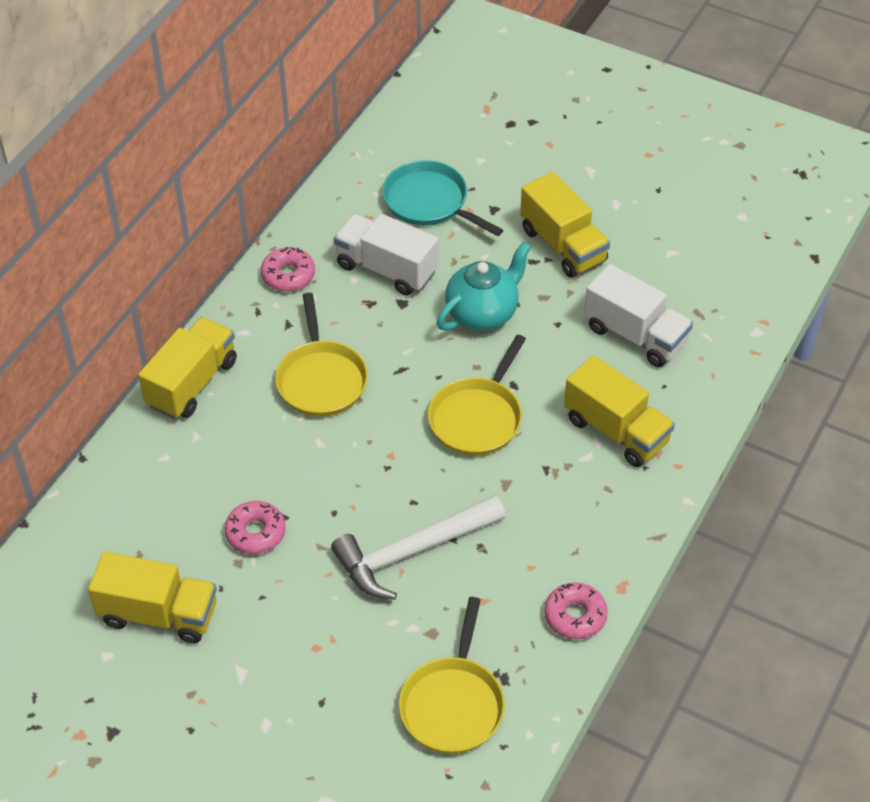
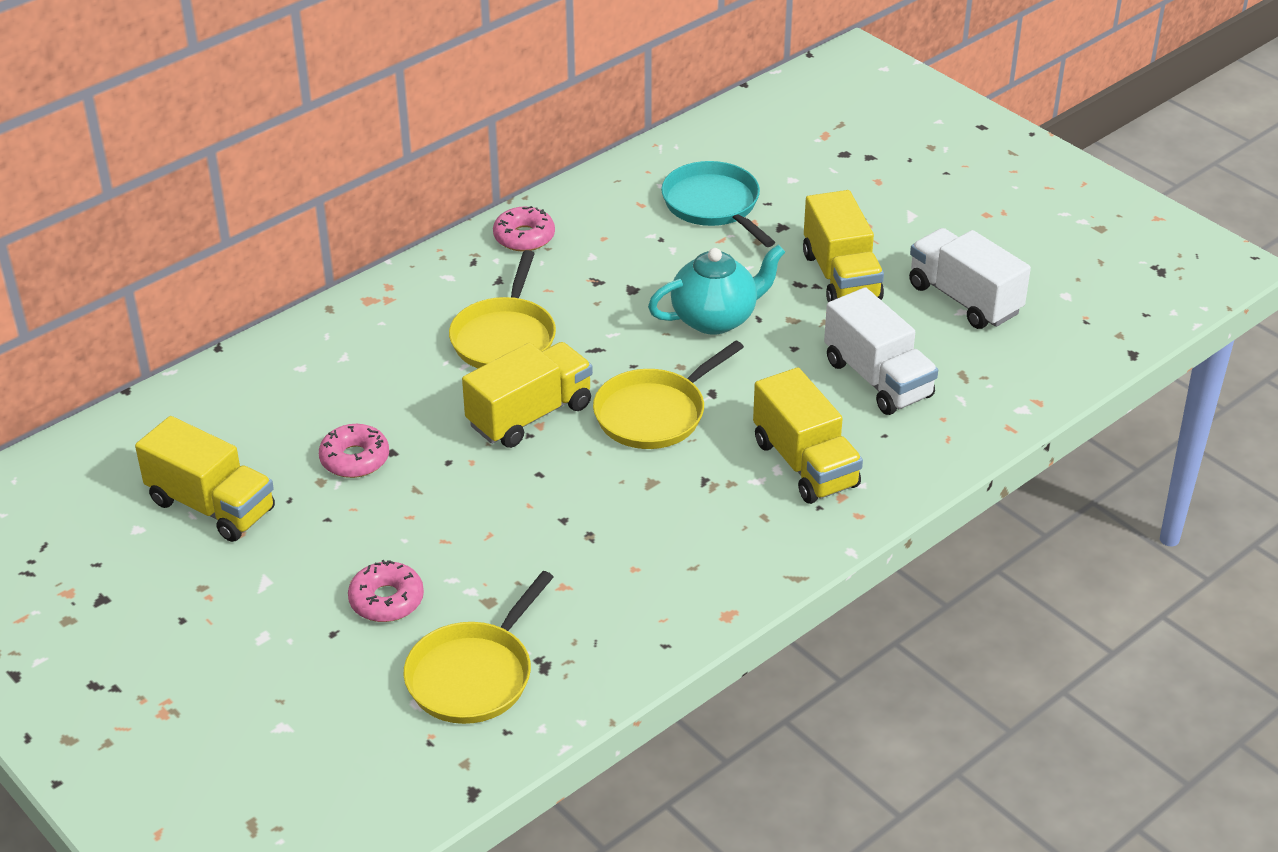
camera: 20 degrees right, 10 degrees down
yellow truck [138,317,237,419] -> yellow truck moved to [462,342,593,448]
white hammer [331,495,506,600] -> none
white truck [334,214,439,296] -> white truck moved to [909,228,1031,329]
pink donut [544,582,608,640] -> pink donut moved to [348,560,424,622]

